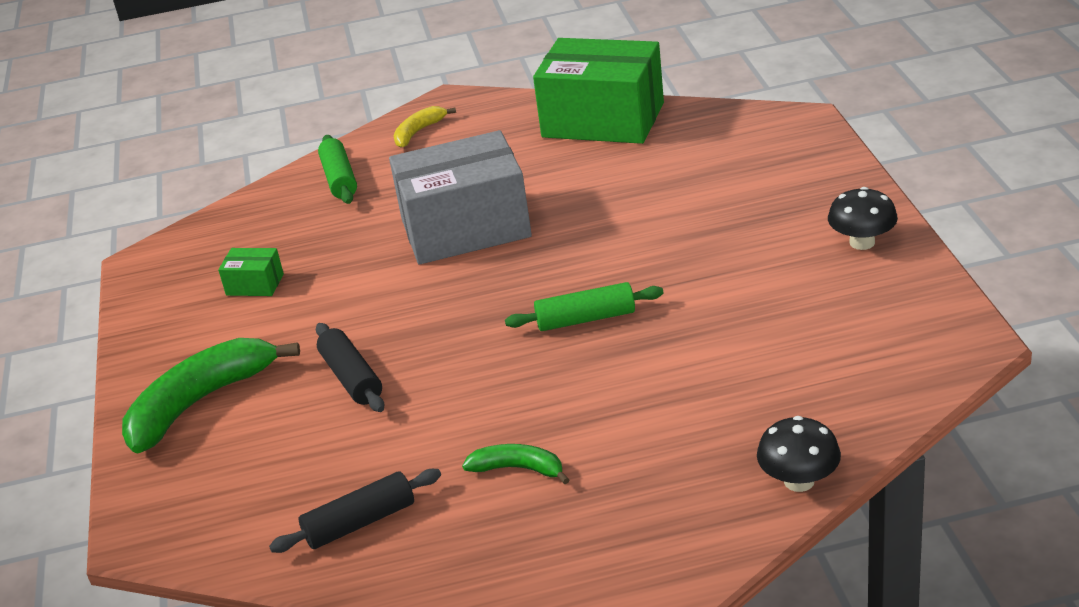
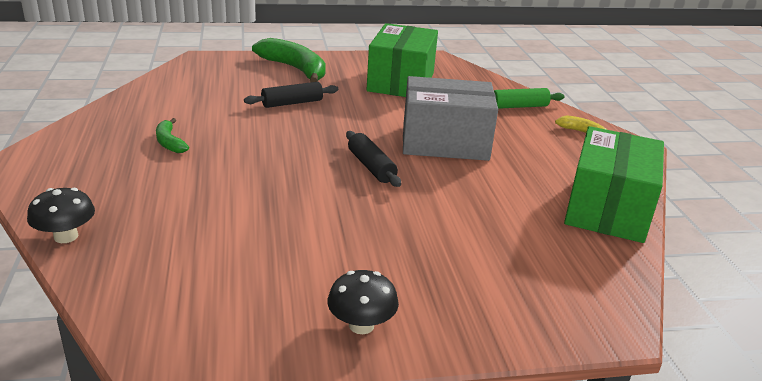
camera: 85 degrees right, 5 degrees down
green box [218,248,284,296] -> green box [367,23,438,97], size x2.41
black rolling pin [269,469,441,553] -> black rolling pin moved to [346,131,401,187]
grey box [389,130,532,264] -> grey box turned 75 degrees counterclockwise [403,76,498,161]
green banana [462,444,570,484] -> green banana turned 135 degrees clockwise [156,118,189,153]
green rolling pin [505,282,664,331] -> none

